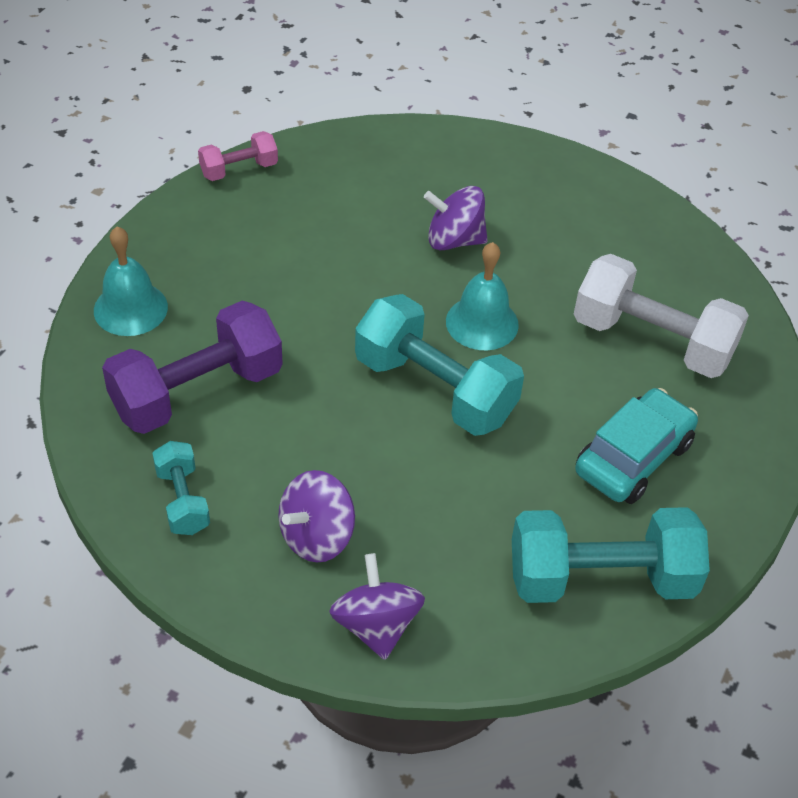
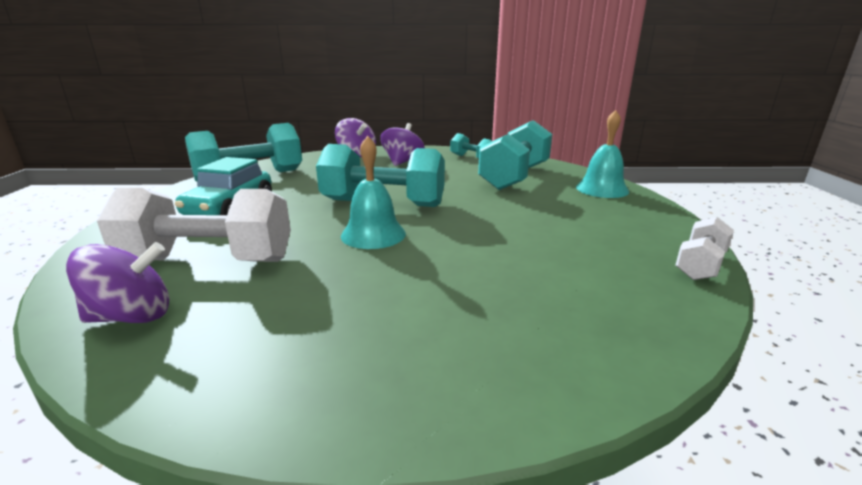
camera: 155 degrees right, 25 degrees down
purple dumbbell [102,301,283,434] -> turquoise dumbbell [478,120,552,190]
pink dumbbell [198,131,278,181] -> white dumbbell [676,217,734,280]
purple spinning top [424,186,488,250] -> purple spinning top moved to [66,242,170,323]

